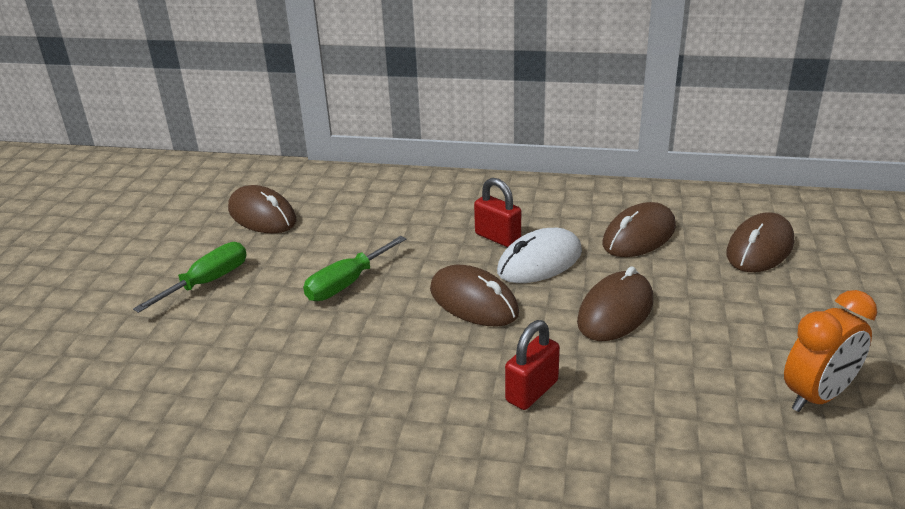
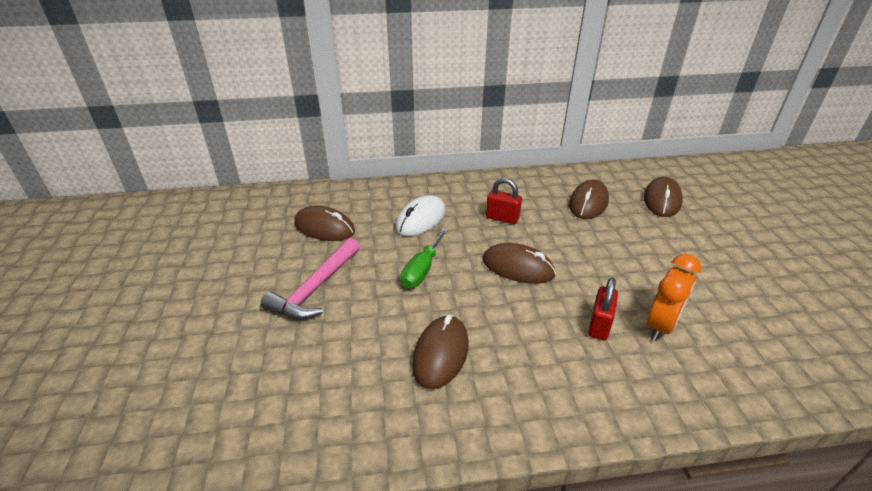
camera: 20 degrees left, 5 degrees up
green screwdriver [133,242,247,313] -> pink hammer [261,238,360,320]
white mouse [497,228,582,283] -> white mouse moved to [395,195,445,236]
brown mouse [577,266,653,341] -> brown mouse moved to [412,315,469,389]
orange clock [784,290,877,412] -> orange clock moved to [647,254,701,341]

